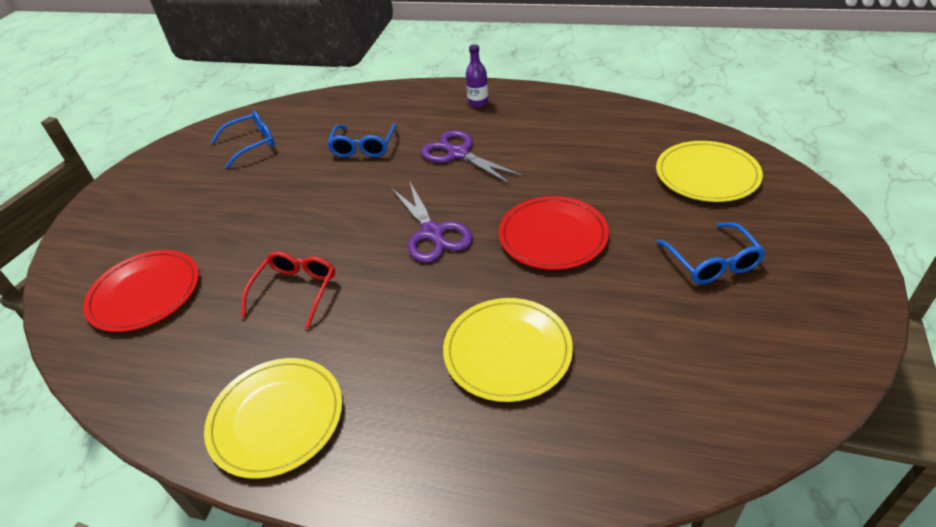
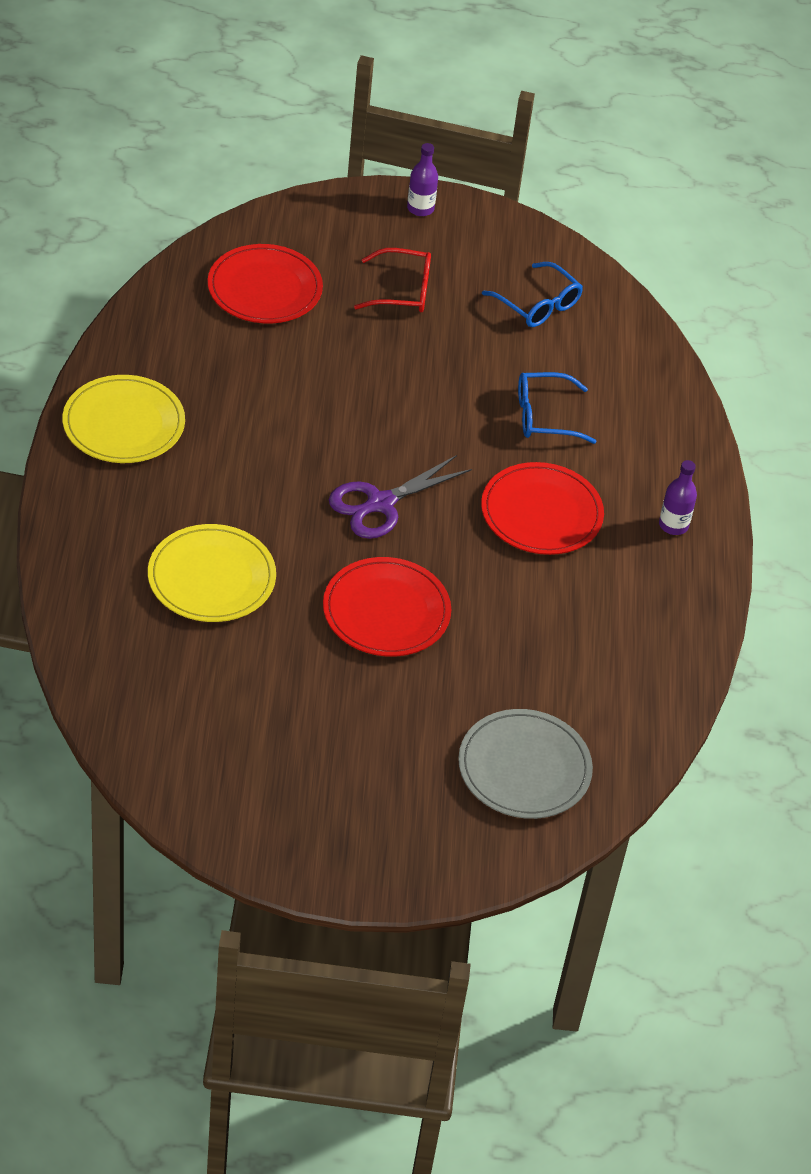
camera: 70 degrees right, 5 degrees up
red glasses [241,251,335,329] -> red glasses moved to [354,248,431,312]
purple scissors [421,130,524,185] -> red plate [481,462,604,555]
yellow plate [656,141,763,202] -> grey plate [458,709,593,819]
blue glasses [656,222,765,284] -> none
none -> purple bottle [407,143,438,216]

